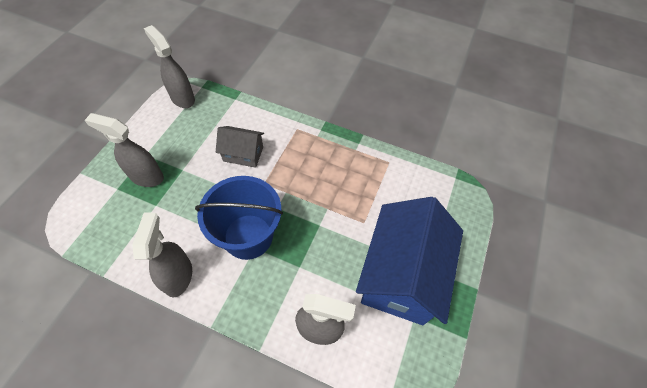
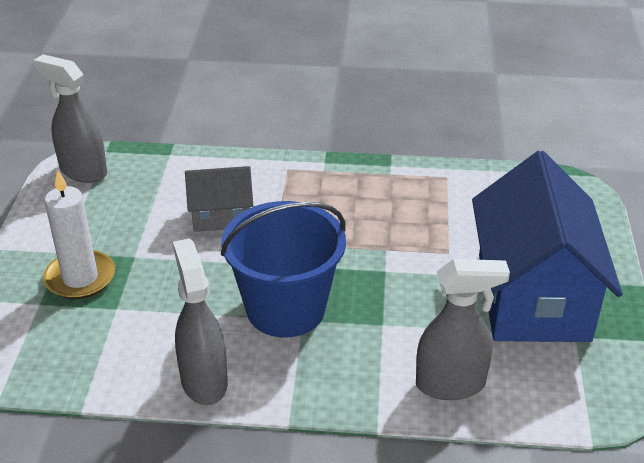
camera: 15 degrees left, 20 degrees down
grey spray bottle [84,113,164,187] -> white candle [43,169,115,299]

